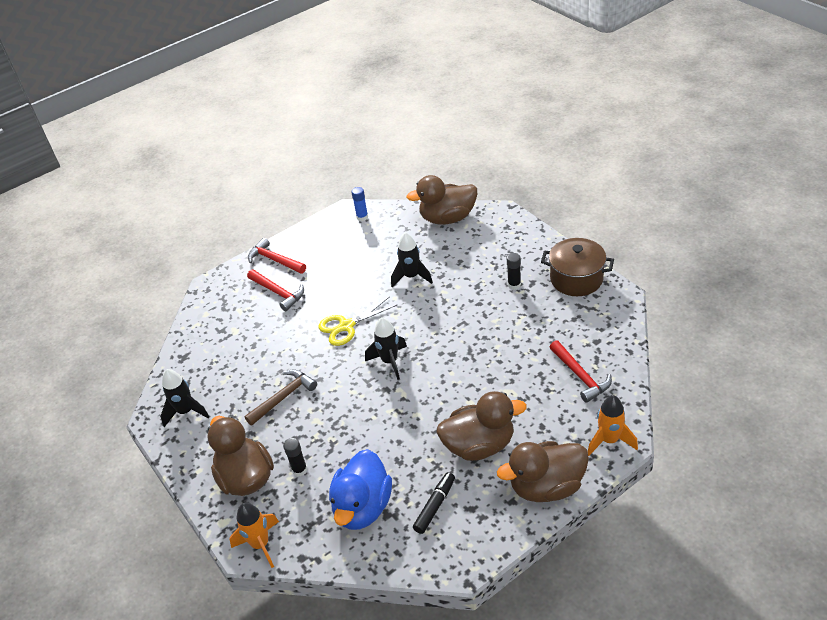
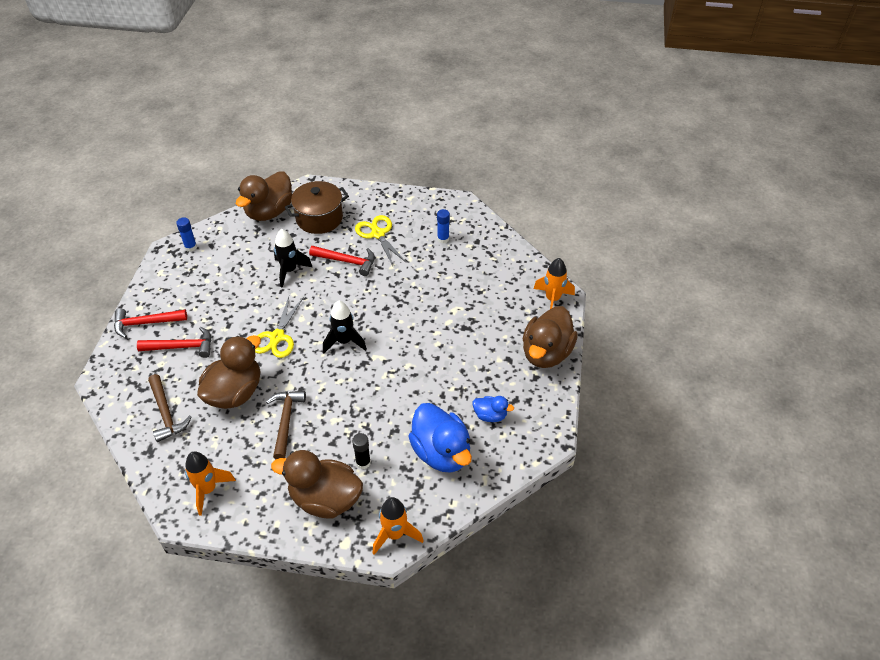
camera: 50 degrees left, 5 degrees up
black rocket [160,369,209,427] -> orange rocket [185,451,236,516]
black marker [413,472,455,534] -> blue duck [473,396,514,422]
brown duck [436,391,527,461] -> brown duck moved to [197,335,261,409]
black glue stick [507,253,521,290] -> yellow scissors [355,215,407,266]
brown pot [541,238,614,296] -> brown pot moved to [285,181,349,234]
red hammer [549,340,612,403] -> red hammer moved to [309,246,375,276]
none -> brown hammer [148,374,192,442]
none -> blue glue stick [437,209,450,243]

